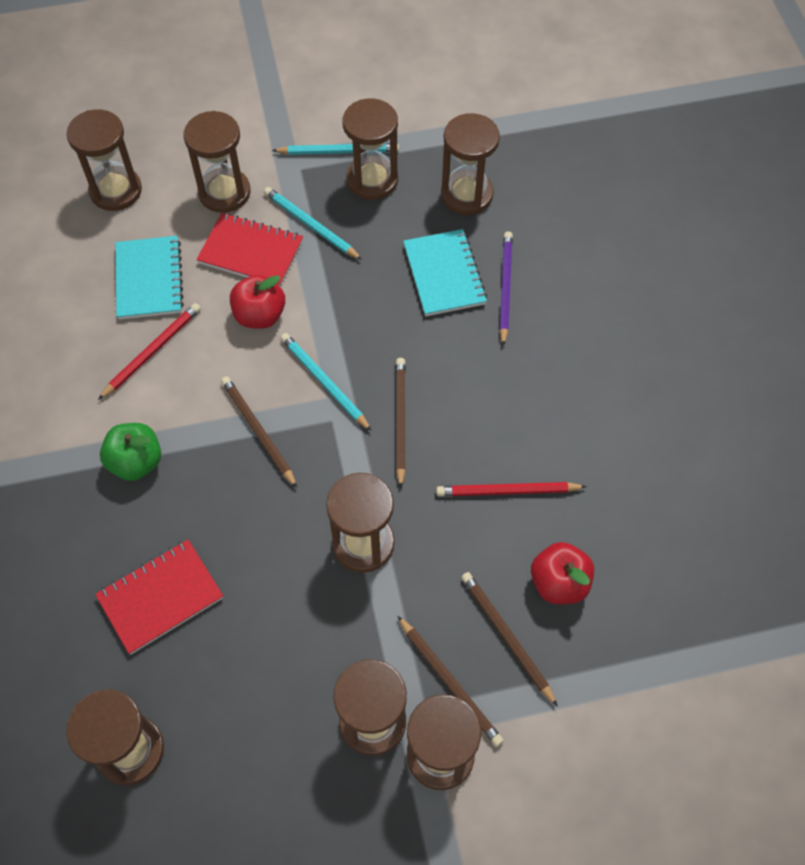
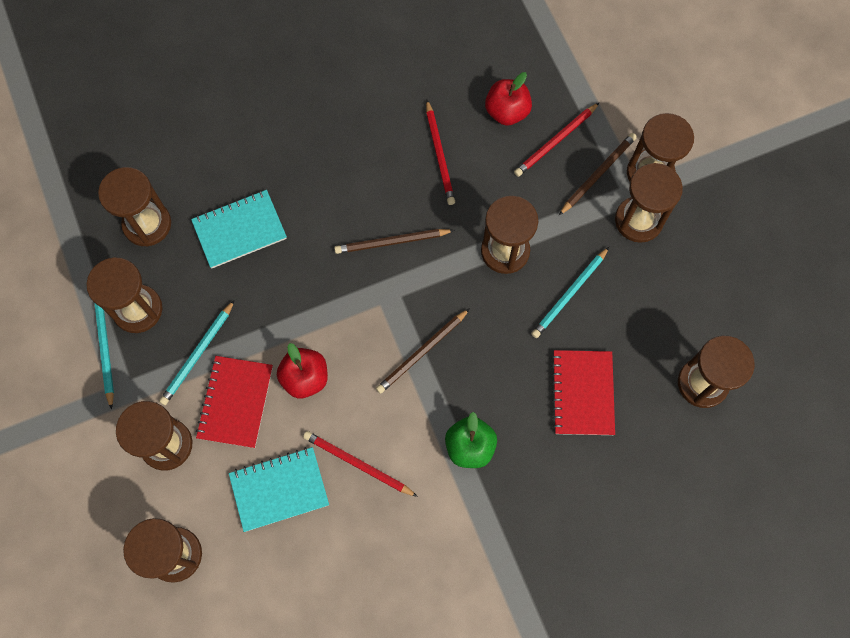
camera: 100 degrees left, 10 degrees up
red notebook [95,539,223,655] -> red notebook turned 45 degrees clockwise [551,350,615,435]
turquoise pencil [280,333,372,431] -> turquoise pencil moved to [531,247,609,338]
brown pencil [461,572,558,707] -> red pencil [514,102,600,177]
purple pencil [500,231,513,347] -> none

